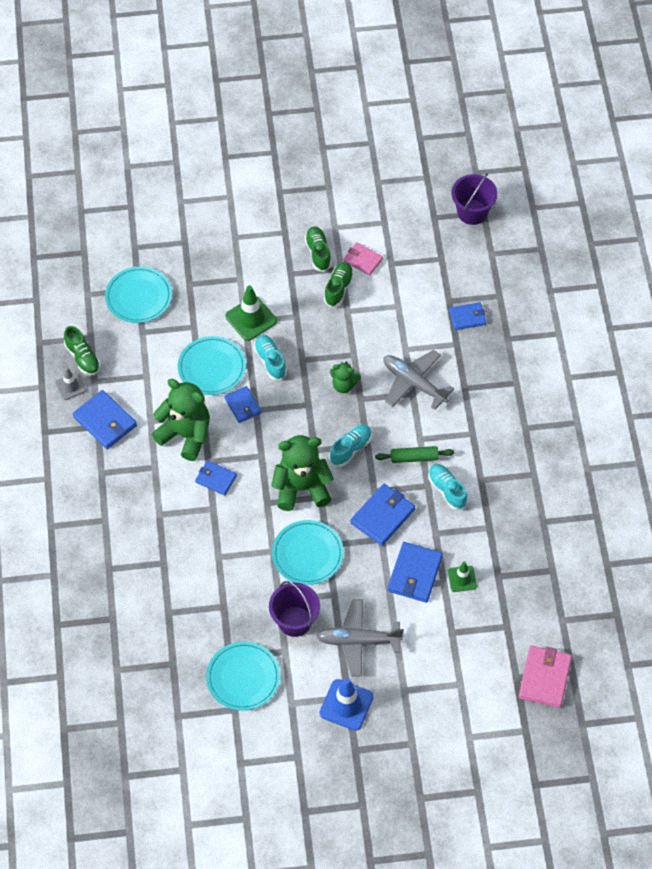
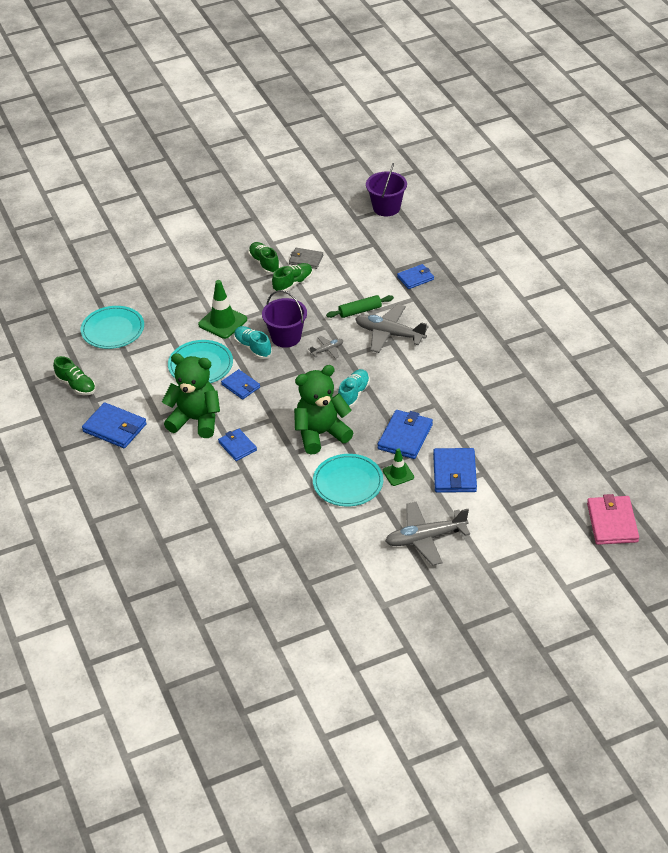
camera: 15 degrees left, 15 degrees down
grey traffic cone [55,367,86,400] -> none
blue wallet [195,460,237,496] -> blue wallet turned 45 degrees clockwise [218,429,257,461]
turquoise plate [206,642,280,711] -> none
purple bucket [269,581,320,637] -> purple bucket moved to [262,290,307,348]
blue traffic cone [319,678,374,731] -> none
green shoe [324,262,354,307] -> green shoe turned 45 degrees clockwise [272,263,313,293]
green teddy bear [330,362,361,393] -> grey plane [308,336,343,359]
pink wallet [343,242,383,276] -> grey wallet [289,248,323,269]
green rolling pin [375,446,454,463] -> green rolling pin moved to [326,295,394,318]
turquoise shoe [428,464,468,510] -> none
green traffic cone [448,561,477,592] -> green traffic cone moved to [383,448,414,486]

